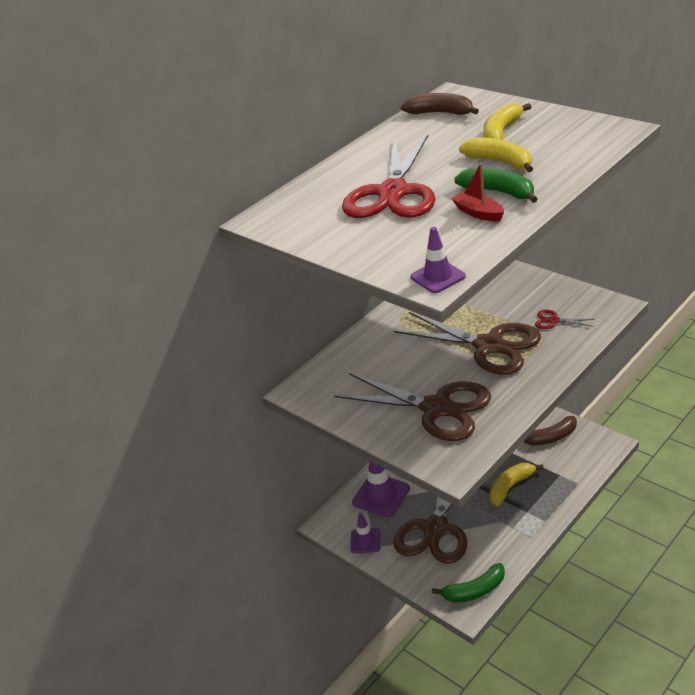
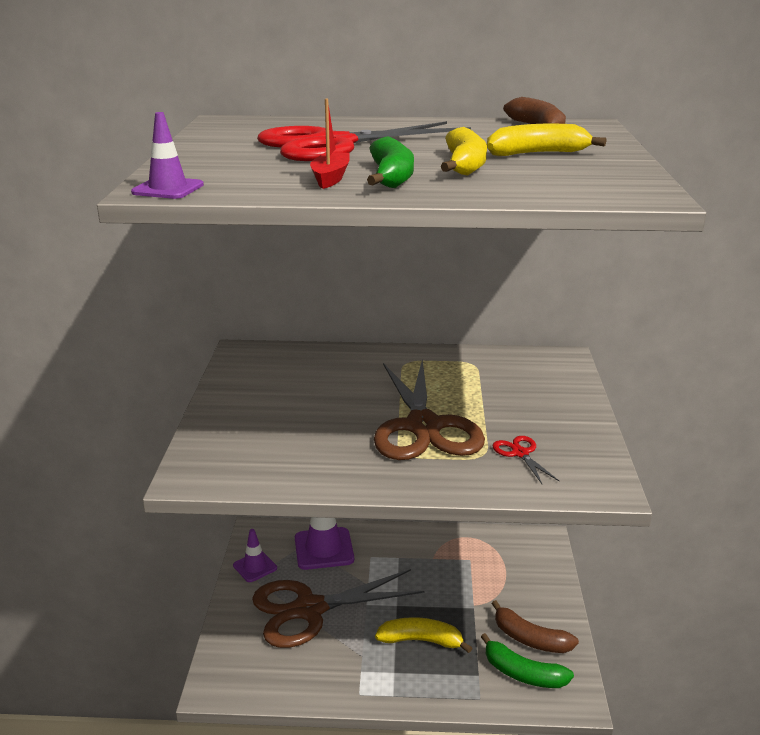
camera: 45 degrees right, 10 degrees down
brown scissors [334,373,491,441] -> none
green banana [432,563,505,603] -> green banana moved to [481,633,574,688]

